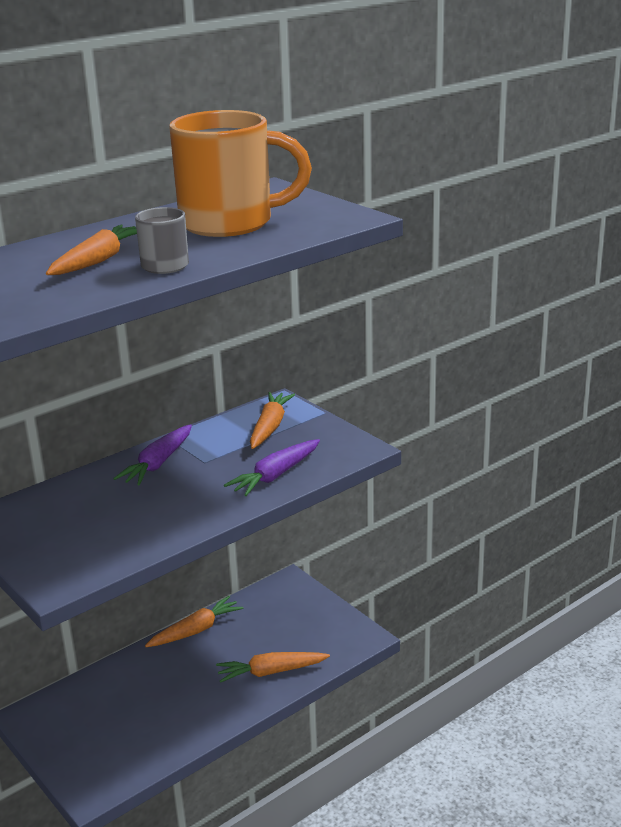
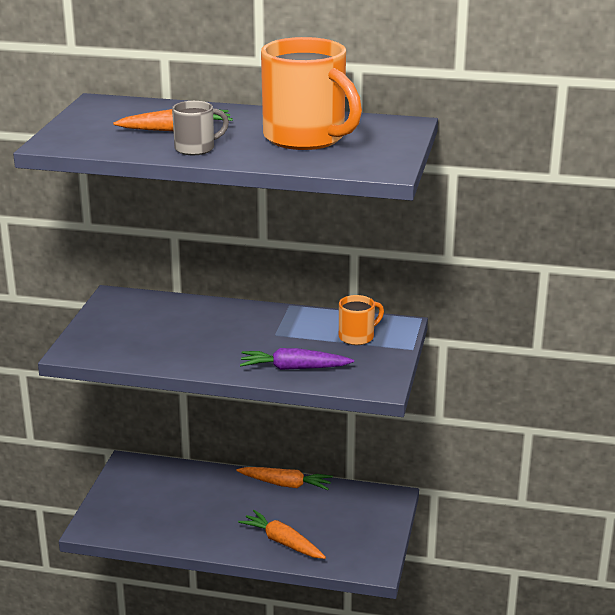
camera: 50 degrees right, 0 degrees up
purple carrot [113,424,192,486] -> none
orange carrot [250,392,295,449] -> orange mug [339,295,384,345]

